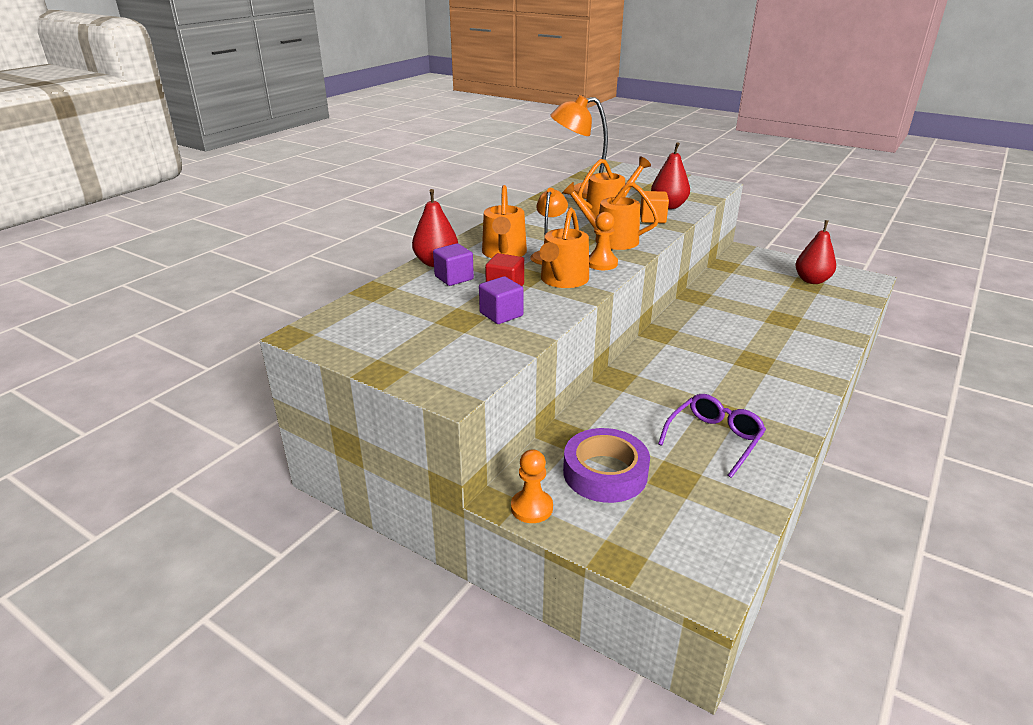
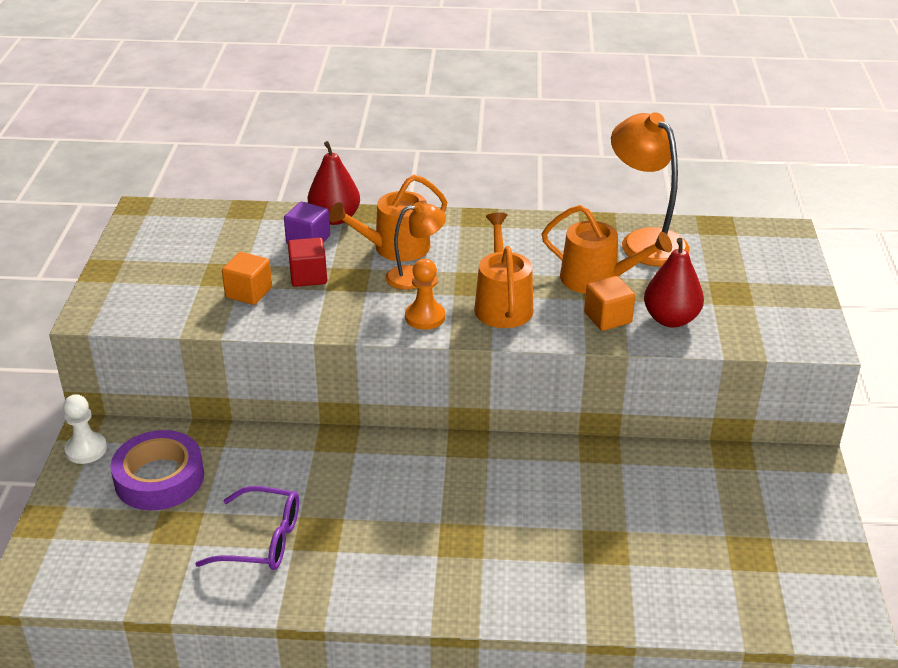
camera: 60 degrees right, 5 degrees up
purple cube [479,276,524,324] -> orange cube [222,252,272,305]
orange pawn [511,449,553,523] -> white pawn [63,394,107,464]
orange watering can [540,207,589,288] -> none
red pear [795,220,836,284] -> none

